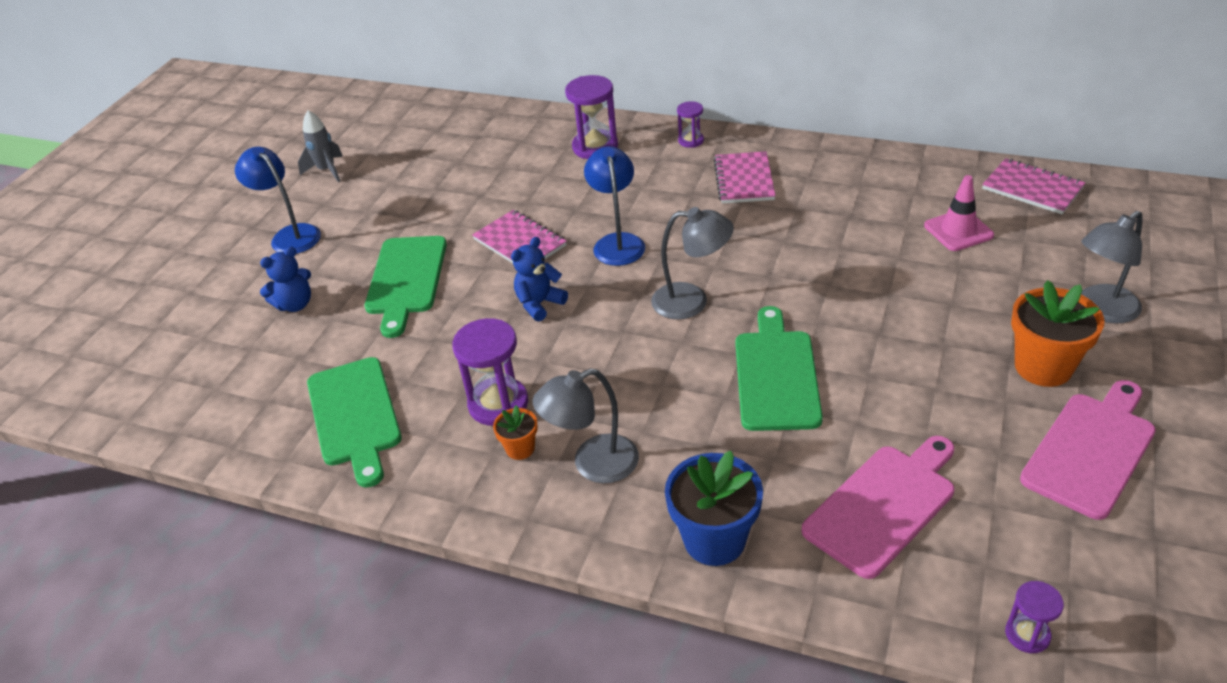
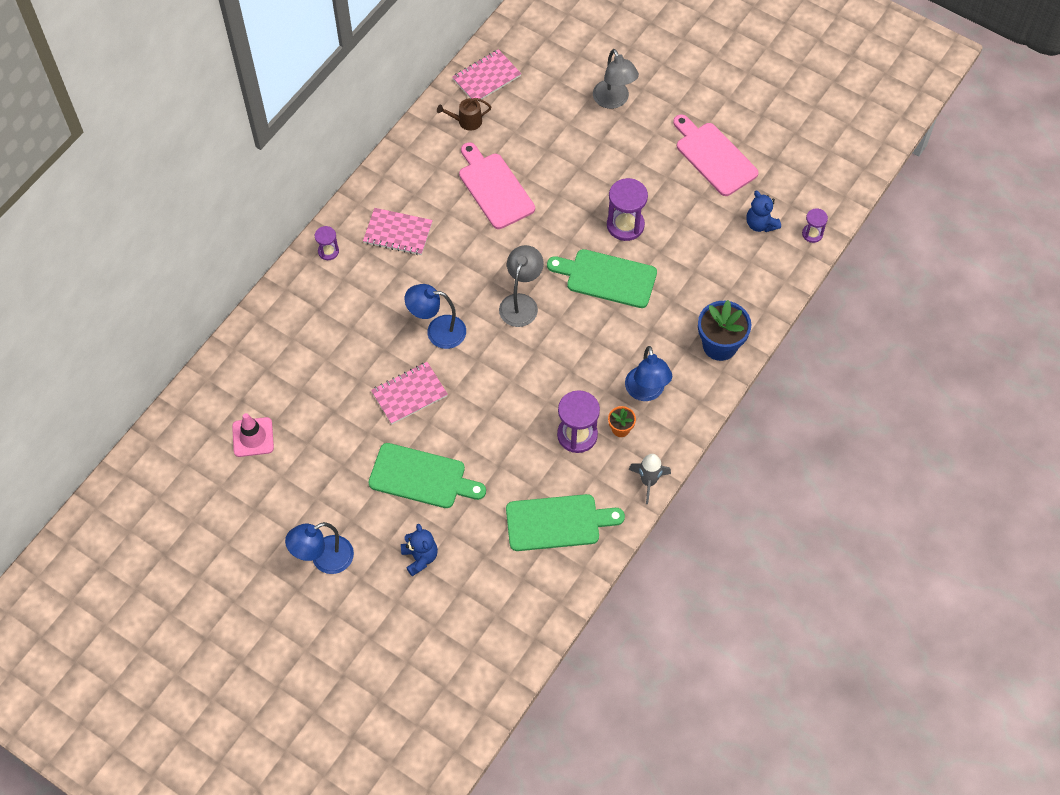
camera: 80 degrees left, 20 degrees up
grey rocket [298,110,343,182] -> grey rocket moved to [628,454,671,504]
blue teddy bear [511,237,568,321] -> blue teddy bear moved to [746,191,781,232]
grey lamp [533,368,639,483] -> blue lamp [625,346,672,401]
purple hourglass [565,75,618,159] -> purple hourglass moved to [607,178,648,241]
pink cutting board [801,436,954,579] -> pink cutting board moved to [459,142,535,229]
pink traffic cone [924,175,994,251] -> pink traffic cone moved to [232,413,274,457]
orange flower pot [1011,280,1104,387] -> none
none -> brown watering can [437,98,491,131]

